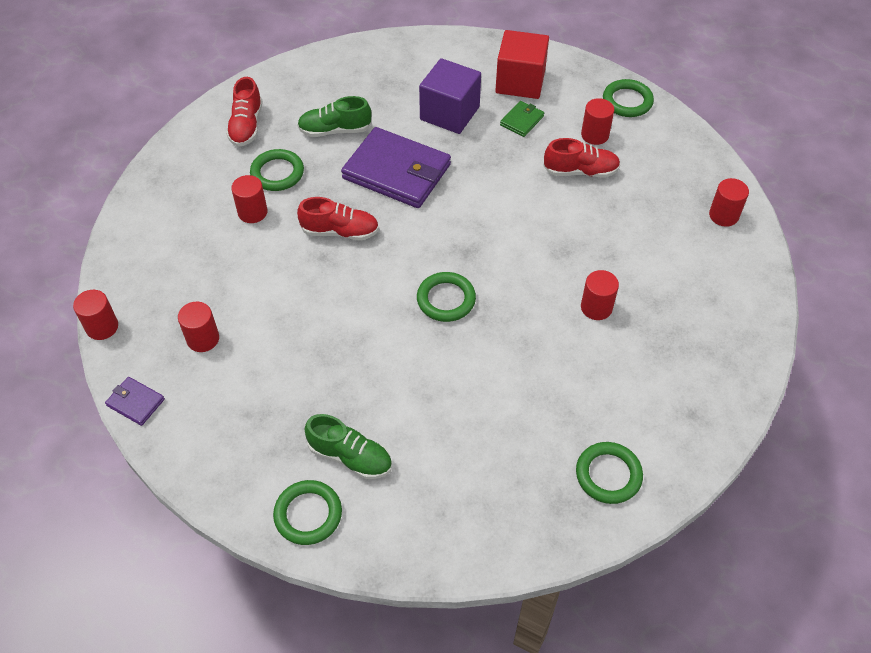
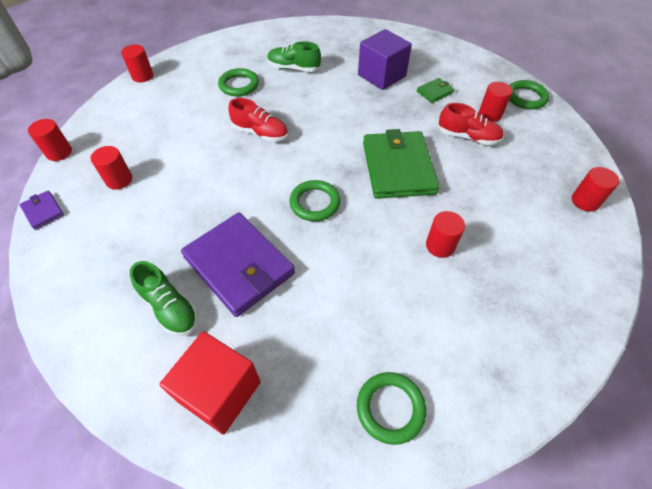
camera: 20 degrees right, 0 degrees up
red shoe [226,77,263,147] -> none
red cylinder [231,175,268,223] -> red cylinder moved to [121,44,153,82]
green ring [273,480,342,545] -> none
purple wallet [341,127,451,208] -> purple wallet moved to [181,212,295,317]
red cube [495,30,549,99] -> red cube moved to [159,331,261,434]
none -> green wallet [363,129,439,199]

